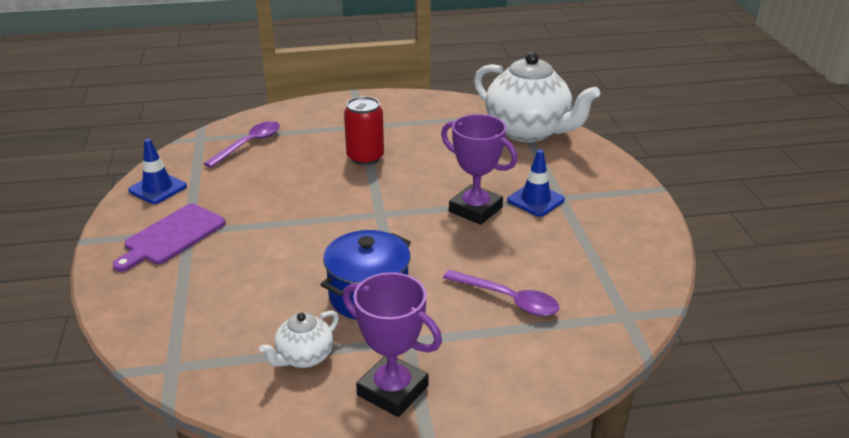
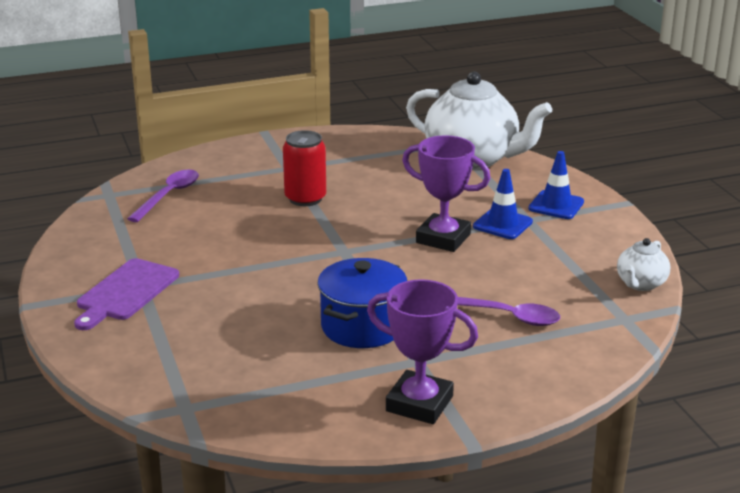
camera: 10 degrees left, 5 degrees down
blue traffic cone [128,139,187,204] -> blue traffic cone moved to [528,151,584,219]
white teapot [259,311,339,368] -> white teapot moved to [617,238,670,291]

